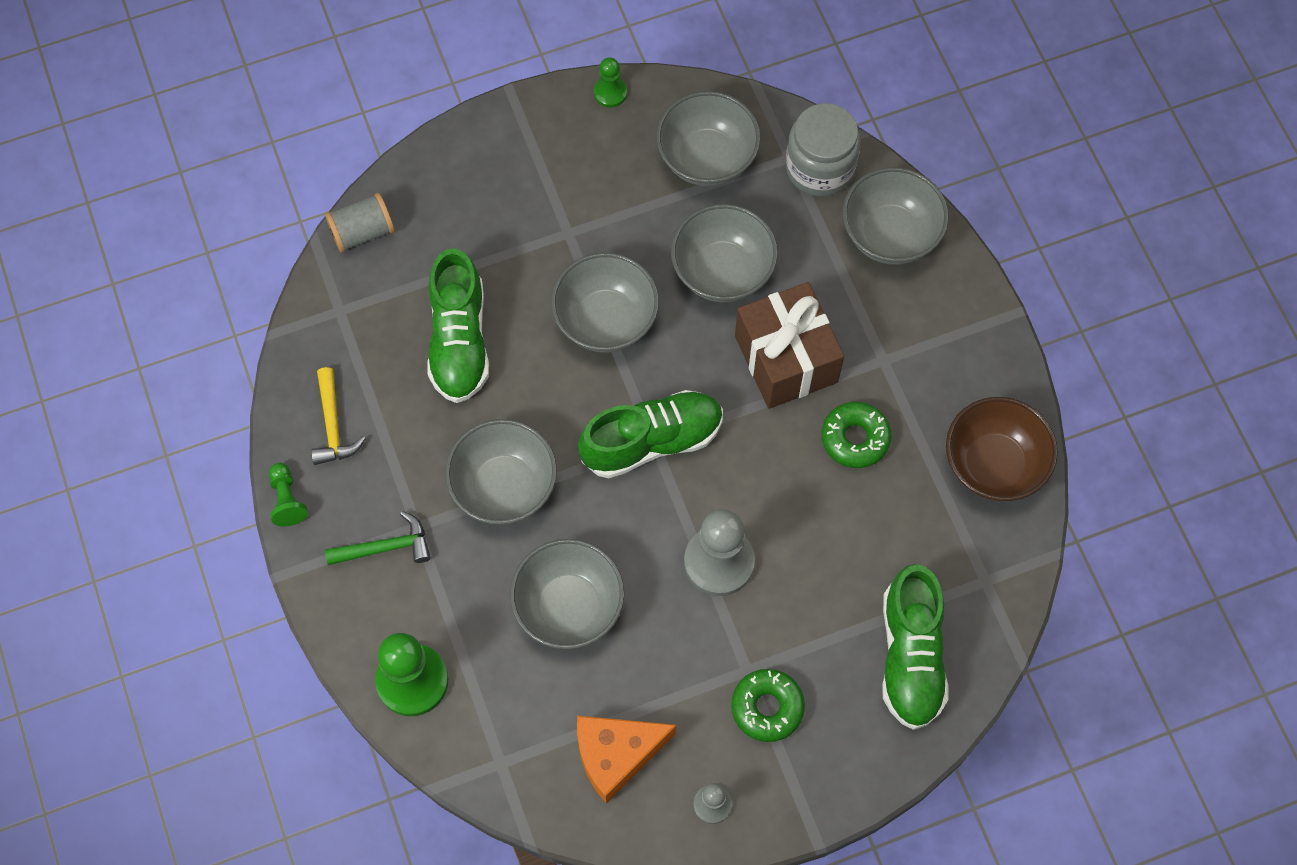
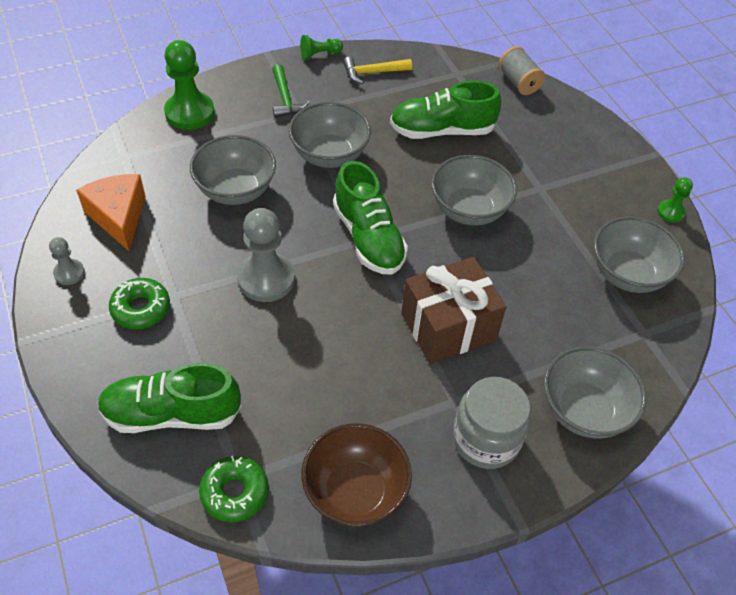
camera: 85 degrees right, 15 degrees down
grey bowl [671,204,778,303] -> none
grey jar [786,103,861,196] -> grey jar moved to [453,377,531,469]
green donut [822,402,891,468] -> green donut moved to [199,456,269,522]

